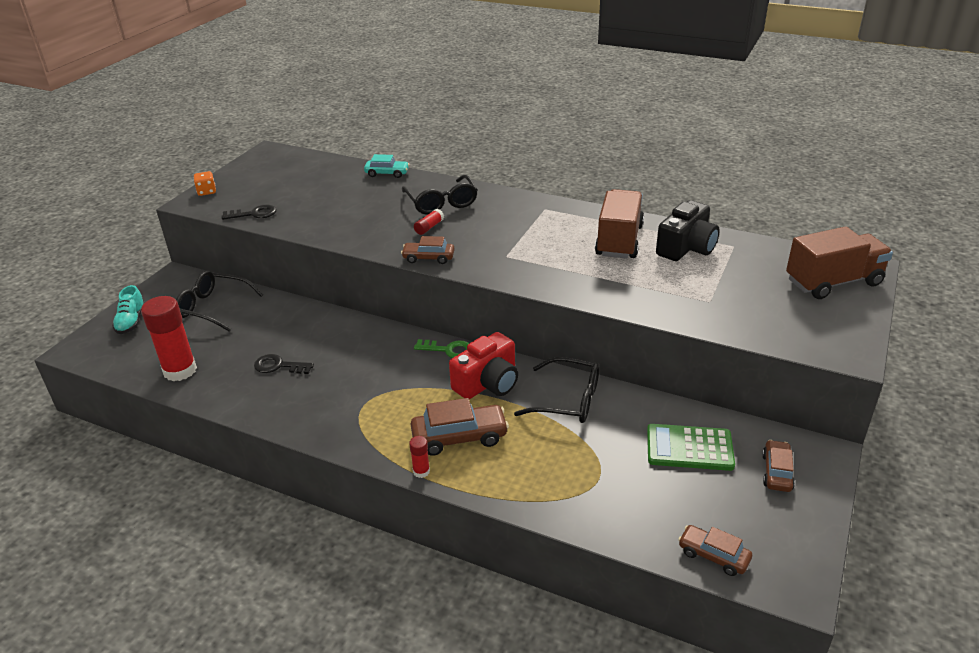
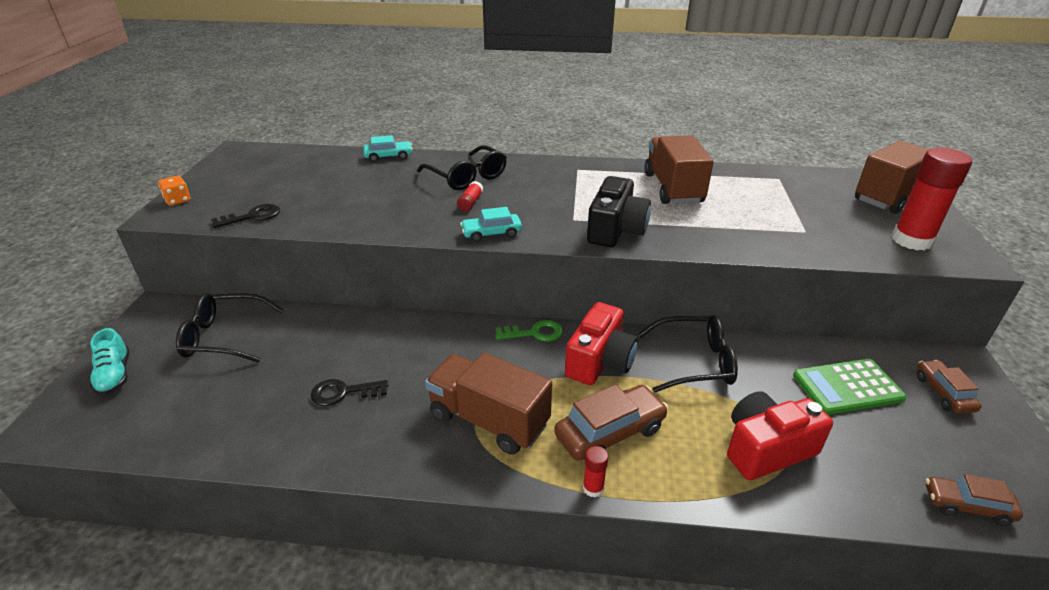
camera: 20 degrees left, 0 degrees up
red glue stick [141,296,197,381] -> red glue stick moved to [892,148,972,251]
brown car [401,236,455,264] -> turquoise car [460,207,522,242]
black camera [656,200,720,261] -> black camera moved to [587,176,651,247]
none -> brown truck [425,352,552,455]
none -> red camera [727,391,833,480]

